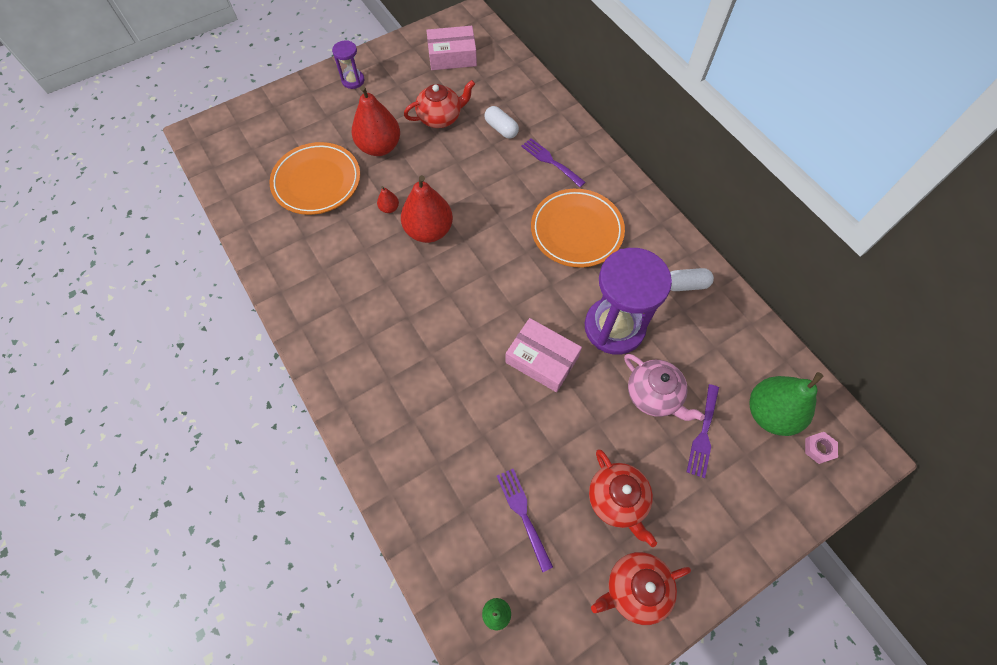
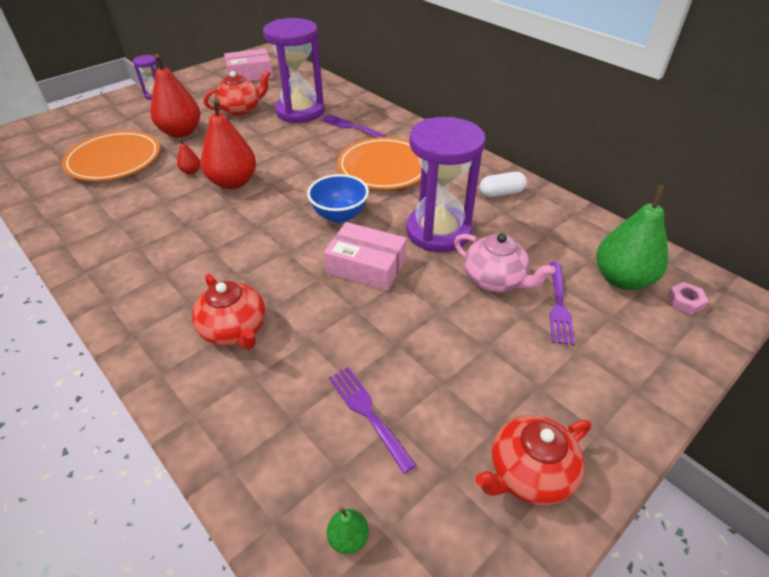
camera: 10 degrees left, 20 degrees down
white capsule [484,106,519,139] -> purple hourglass [263,18,325,123]
red teapot [589,450,657,547] -> red teapot moved to [192,273,266,349]
none -> blue bowl [307,174,369,223]

